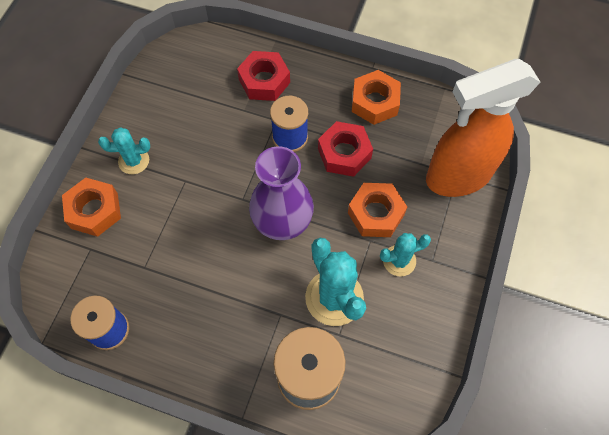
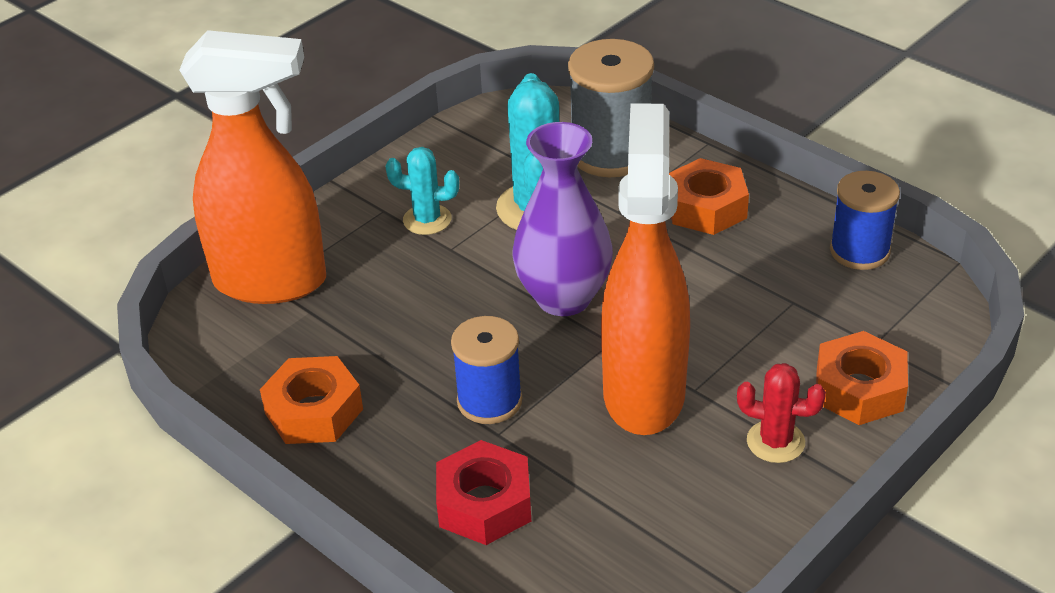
camera: 155 degrees left, 25 degrees down
turquoise cactus [98,127,150,174] -> red cactus [737,363,826,463]
red nut [318,121,373,177] -> none
orange nut [348,183,407,237] -> orange nut moved to [669,158,749,235]
none -> orange spray bottle [601,103,690,435]

